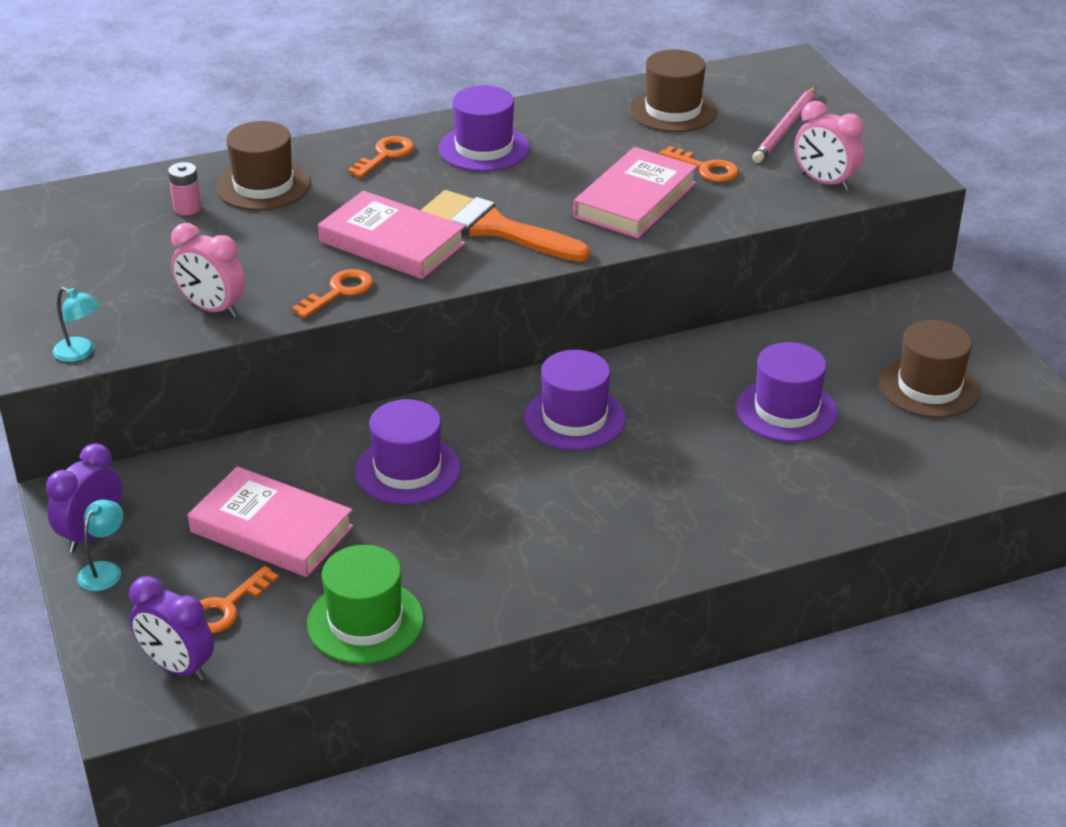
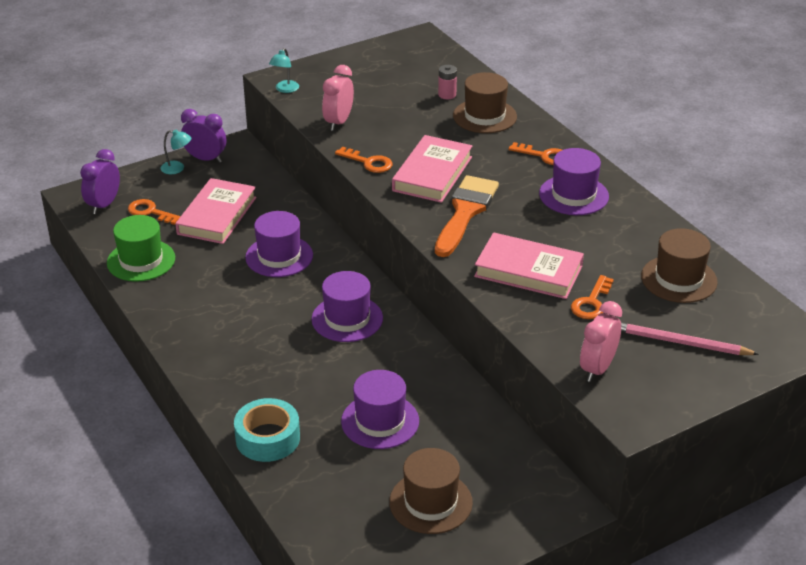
camera: 80 degrees right, 0 degrees up
none -> turquoise tape [234,398,300,462]

